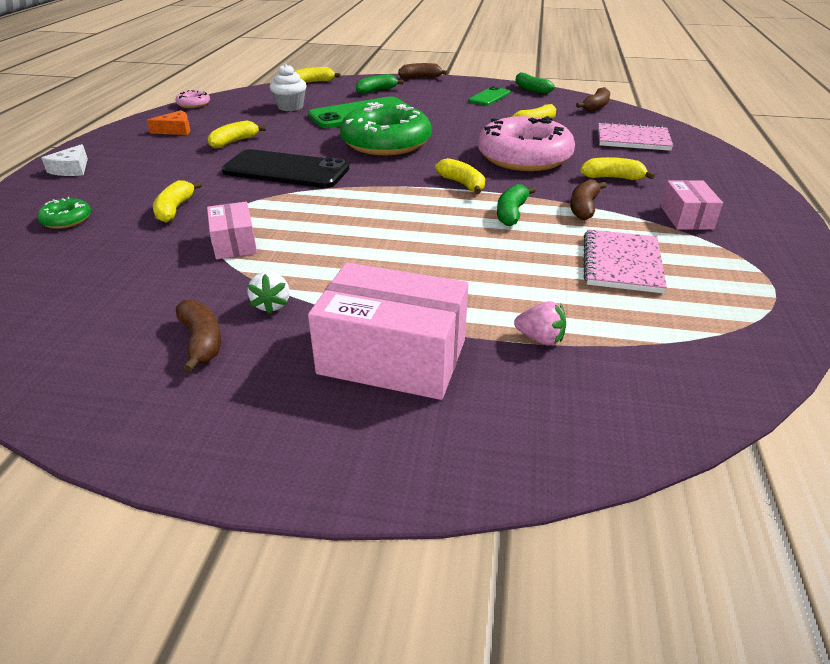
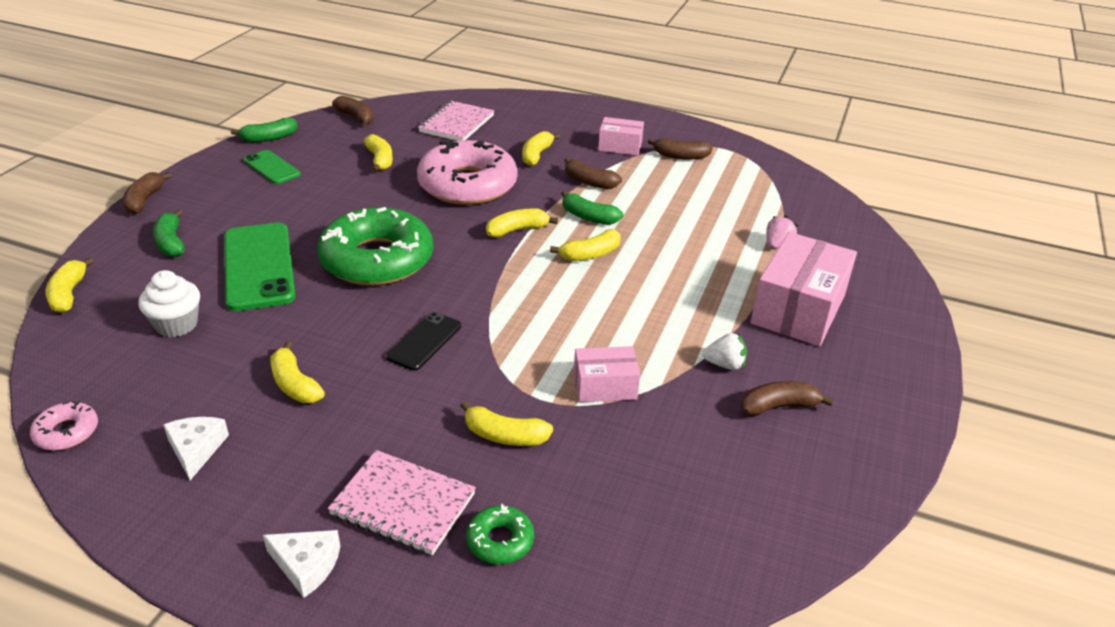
camera: 80 degrees left, 0 degrees up
orange cheese [147,110,190,135] -> white cheese [163,417,229,480]
black phone [222,149,349,188] -> black phone [386,312,461,371], size x0.55
pink notebook [583,229,667,293] -> pink notebook moved to [328,450,476,555]
none -> yellow banana [550,229,621,261]
none -> brown banana [648,138,713,160]

